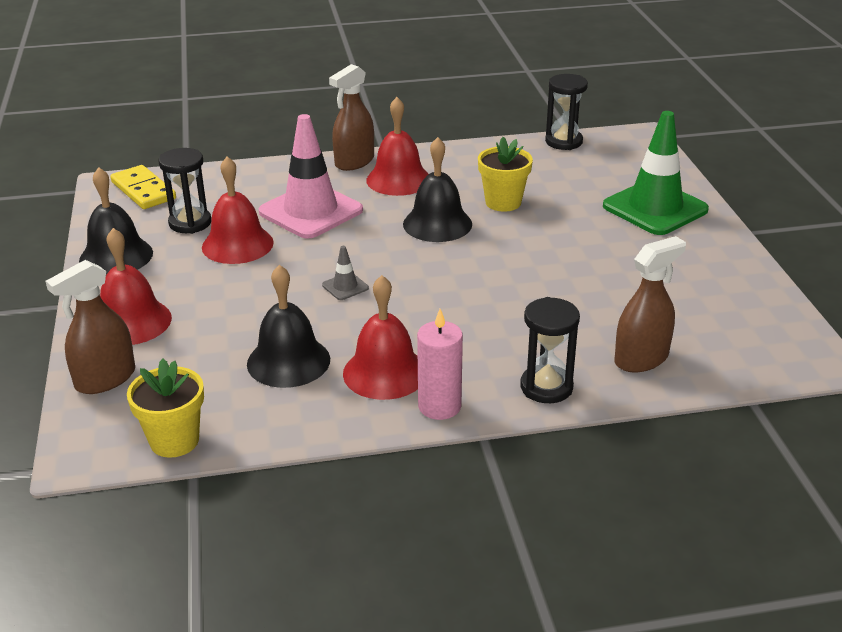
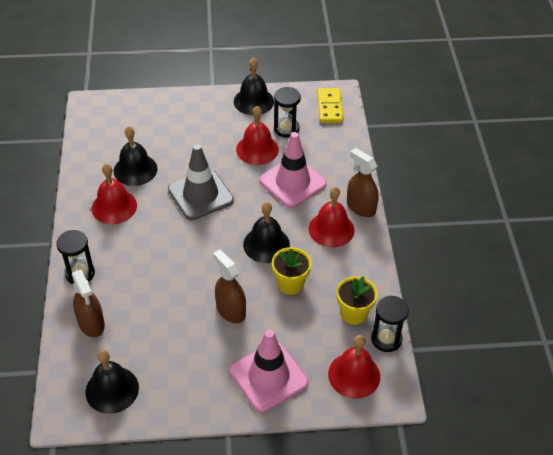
camera: 95 degrees right, 15 degrees up
brown spray bottle [45,260,135,394] -> brown spray bottle moved to [213,249,246,323]
red bell [100,228,172,345] -> red bell moved to [328,335,380,399]
yellow domino [110,165,176,209] -> yellow domino turned 60 degrees counterclockwise [318,88,343,123]
yellow flower pot [127,359,204,458] -> yellow flower pot moved to [337,276,377,325]
grey traffic cone [322,246,369,300] -> grey traffic cone [168,144,234,220], size x2.44
pink candle [417,309,463,420] -> none
green traffic cone [603,111,709,235] -> pink traffic cone [230,330,309,412]
none -> black bell [85,350,139,414]

